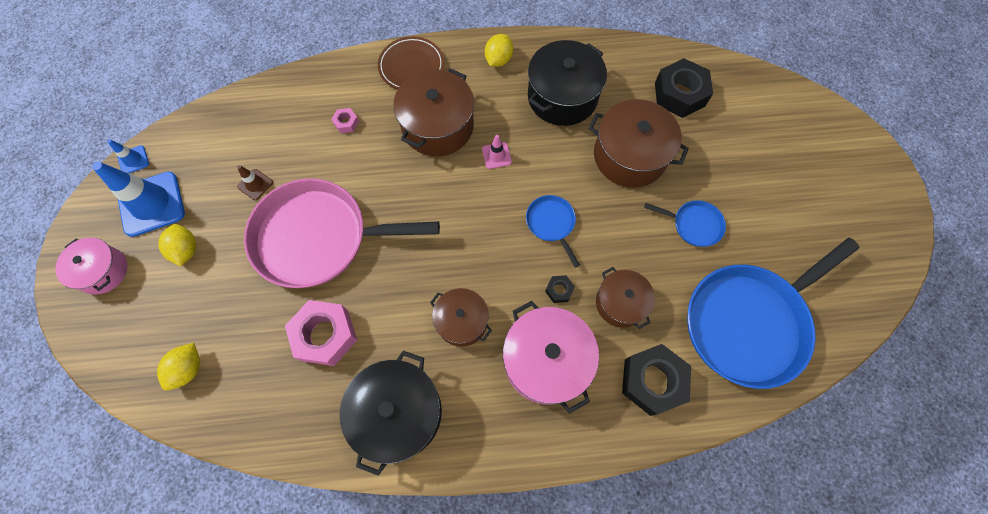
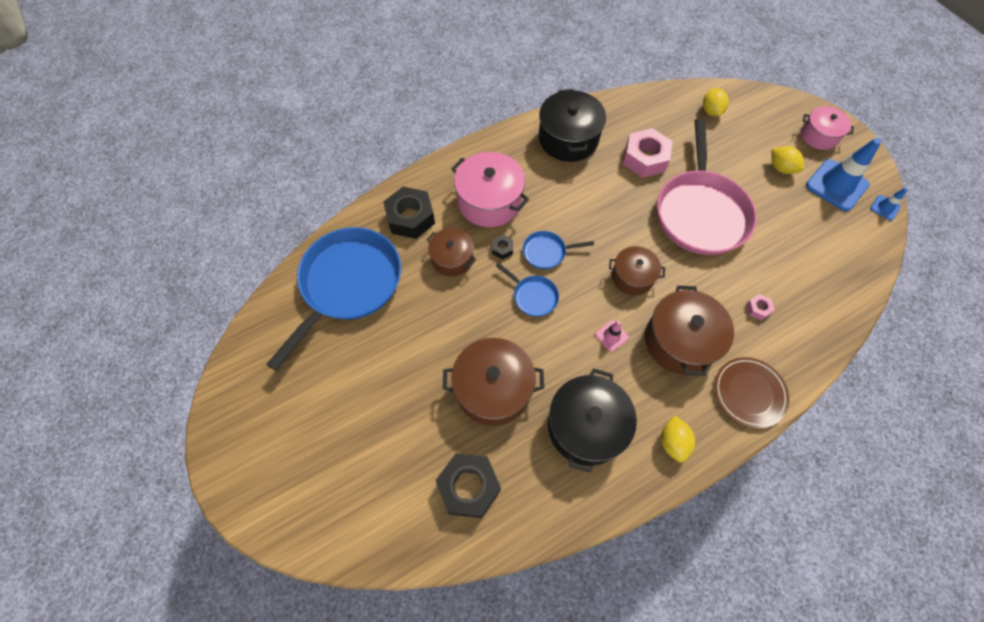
camera: 155 degrees right, 5 degrees down
brown traffic cone [237,165,273,200] -> none
pink pan [244,178,440,288] -> pink pan turned 120 degrees clockwise [657,119,757,255]
brown pot [430,288,492,347] -> brown pot moved to [609,246,665,295]
blue pan [644,200,726,247] -> blue pan moved to [523,231,594,269]

